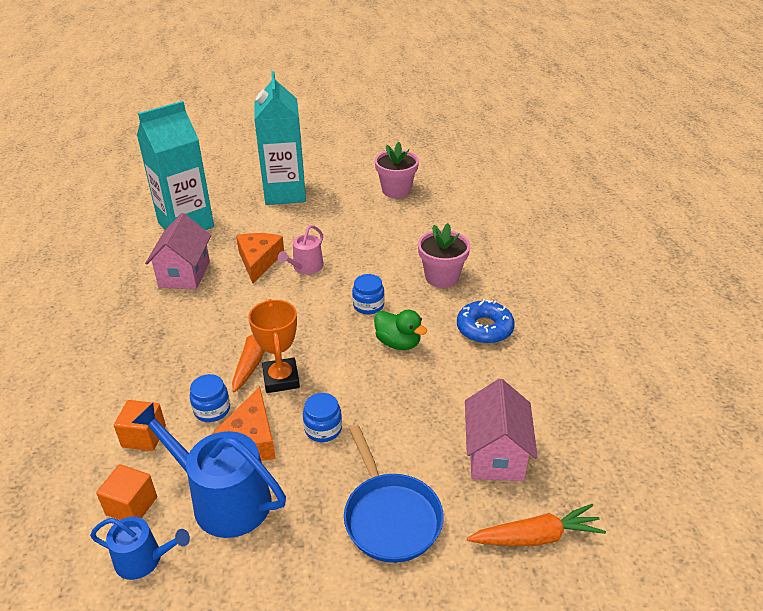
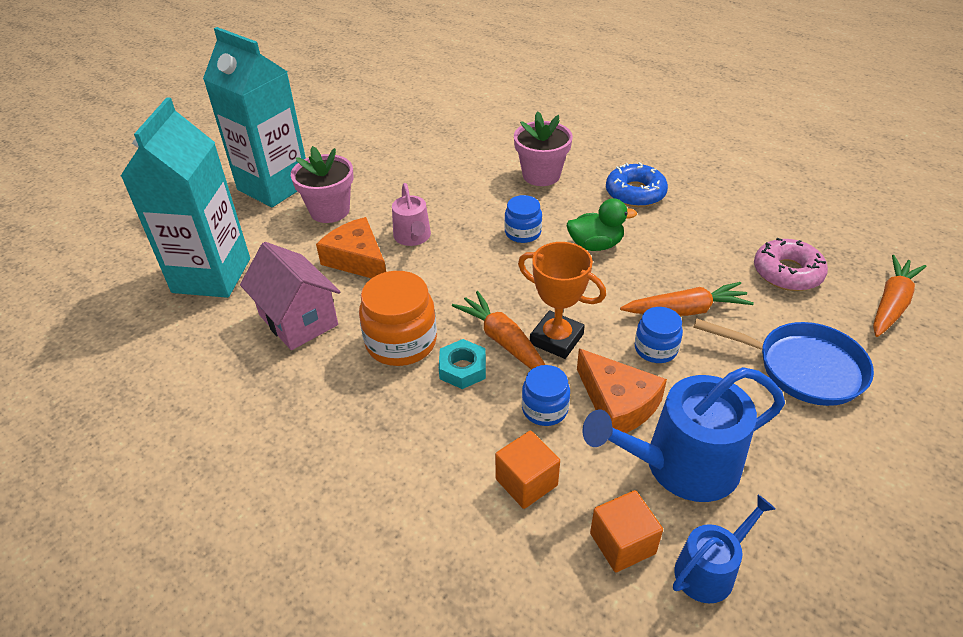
camera: 45 degrees left, 5 degrees up
pink flower pot [375,142,419,198] -> pink flower pot moved to [291,146,354,223]
pink house [465,379,538,481] -> pink donut [754,238,828,291]
none -> orange jar [359,271,437,366]
none -> turquoise nut [439,339,486,389]
none -> orange carrot [620,282,754,316]

